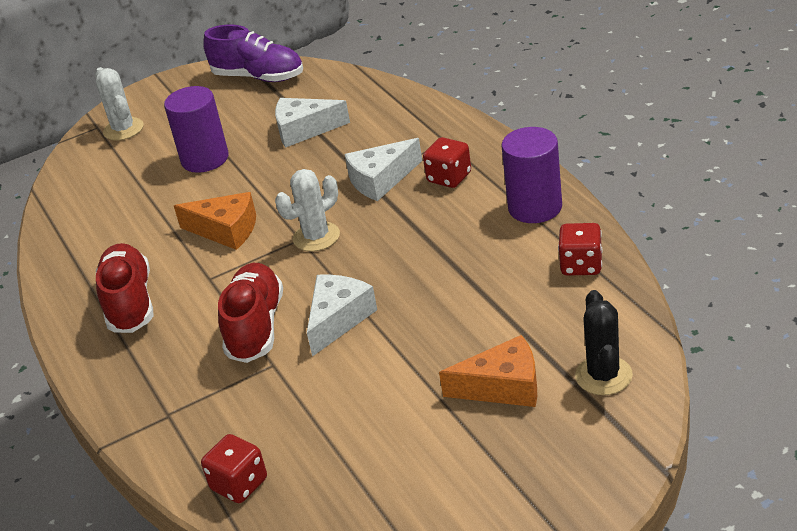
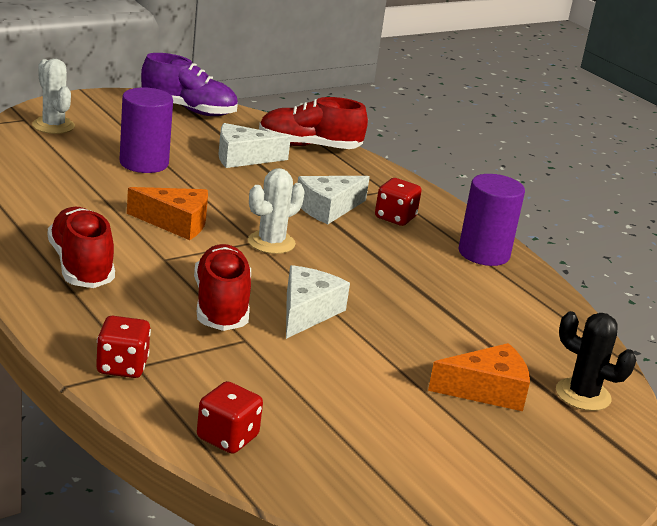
camera: 15 degrees left, 10 degrees down
red dice [558,223,603,276] -> red dice moved to [96,316,151,378]
black cactus [575,290,633,395] -> black cactus turned 45 degrees counterclockwise [556,311,636,411]
none -> red shoe [259,97,368,149]

